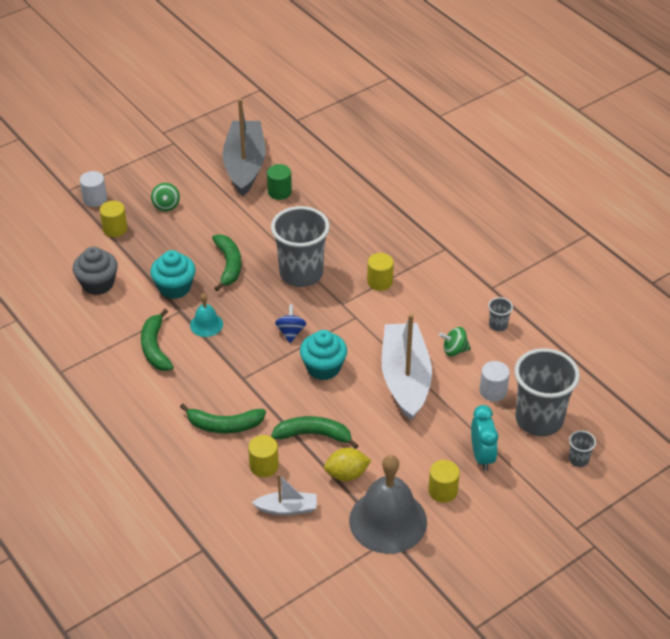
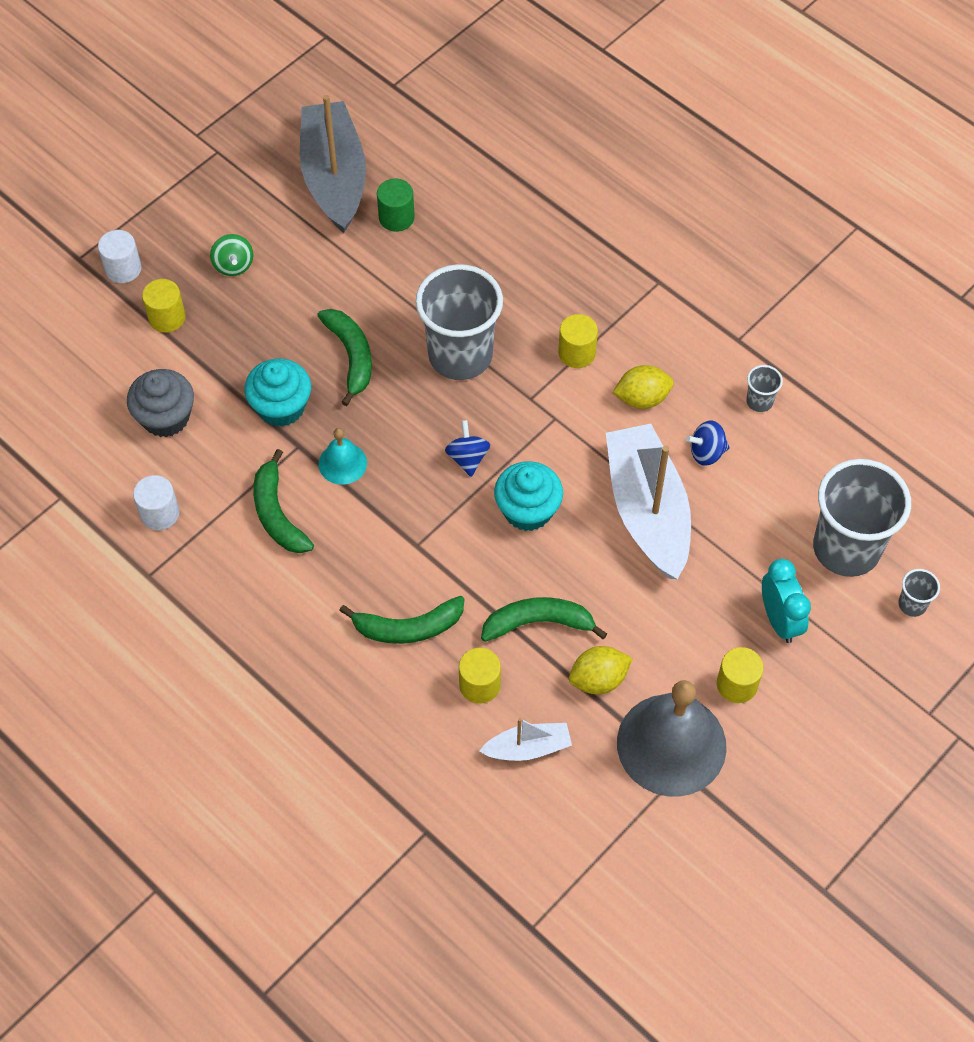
camera: 10 degrees left, 15 degrees up
green spinning top [439,327,471,356] -> blue spinning top [686,421,730,466]
white cylinder [479,361,510,401] -> white cylinder moved to [133,475,179,530]
none -> yellow lemon [612,365,674,409]

